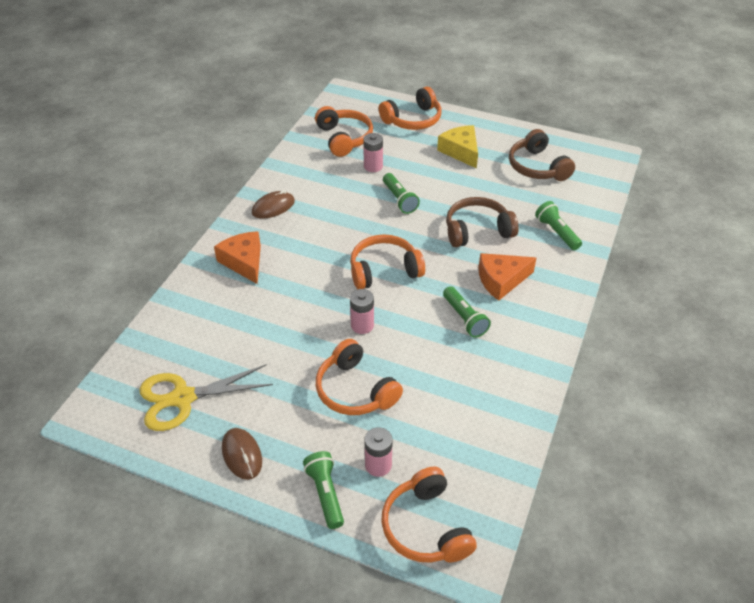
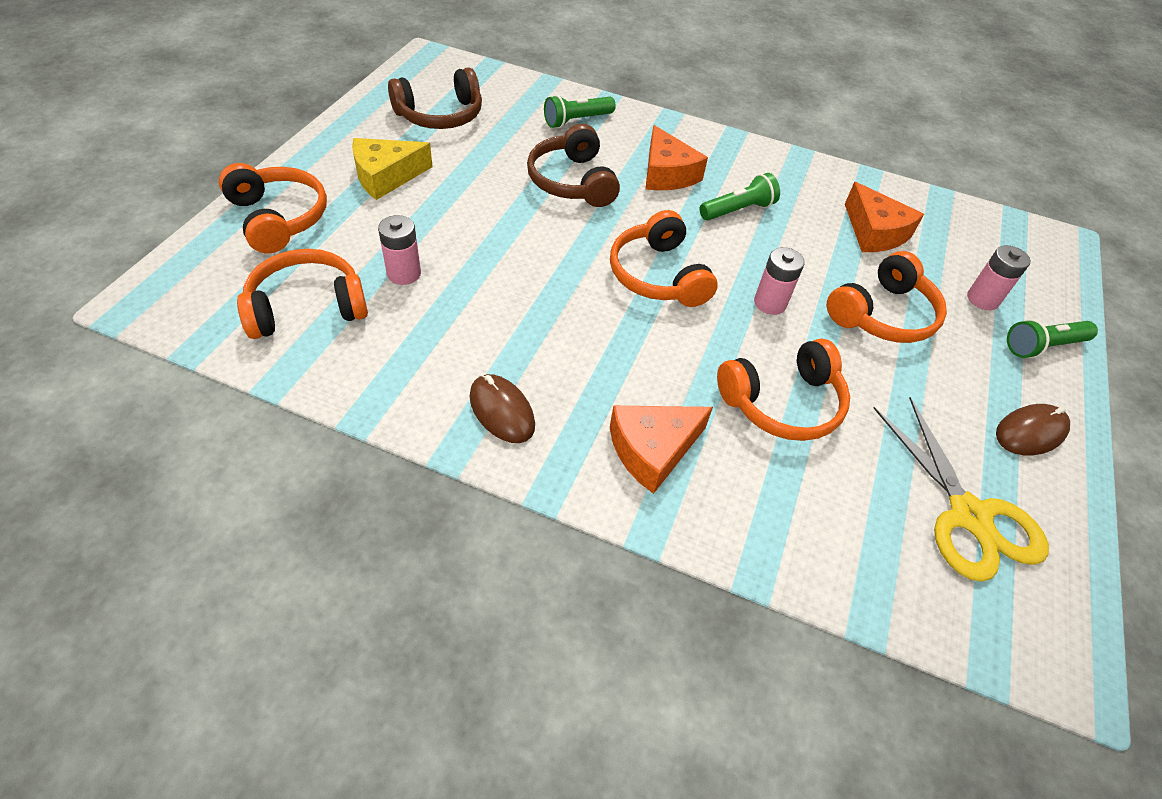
camera: 95 degrees left, 5 degrees up
orange headphones [381,467,477,563] -> orange headphones moved to [717,338,850,441]
green flashlight [383,173,420,214] -> none
none -> orange cheese [845,182,924,252]

